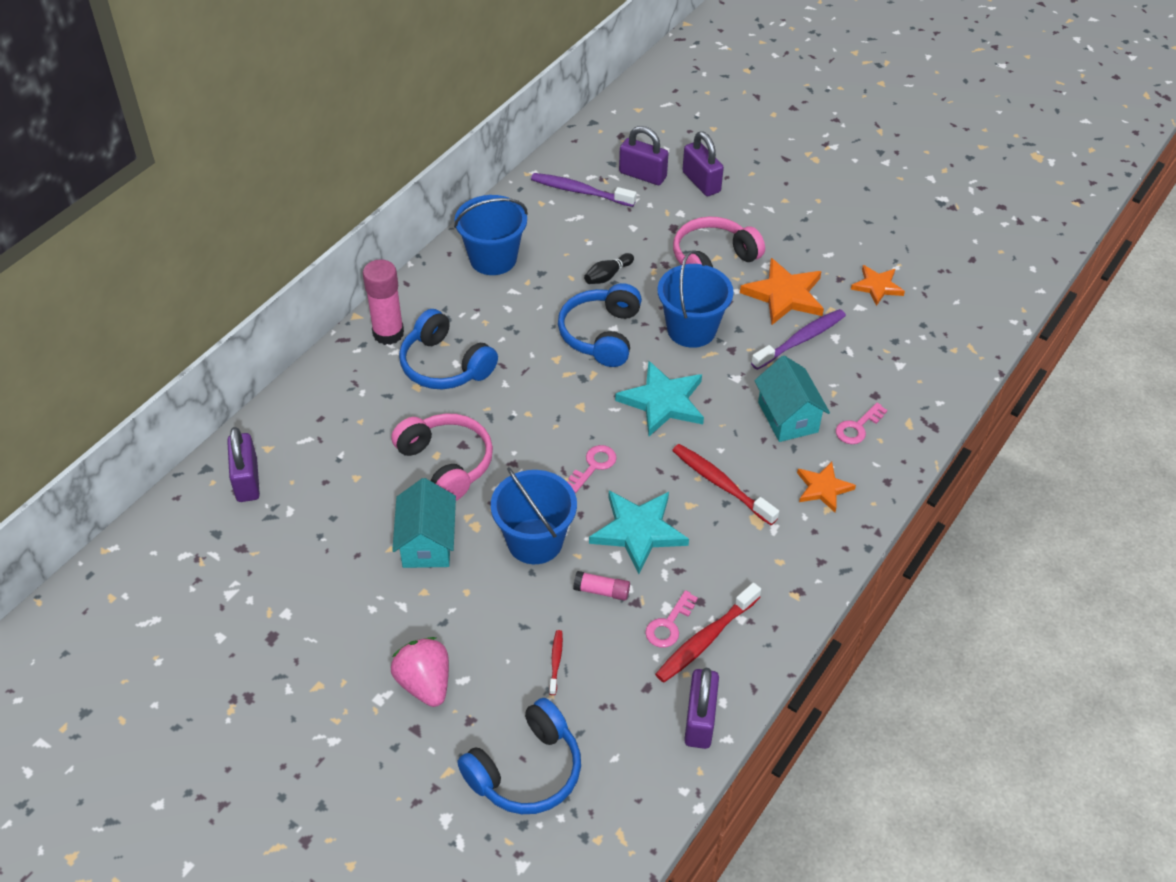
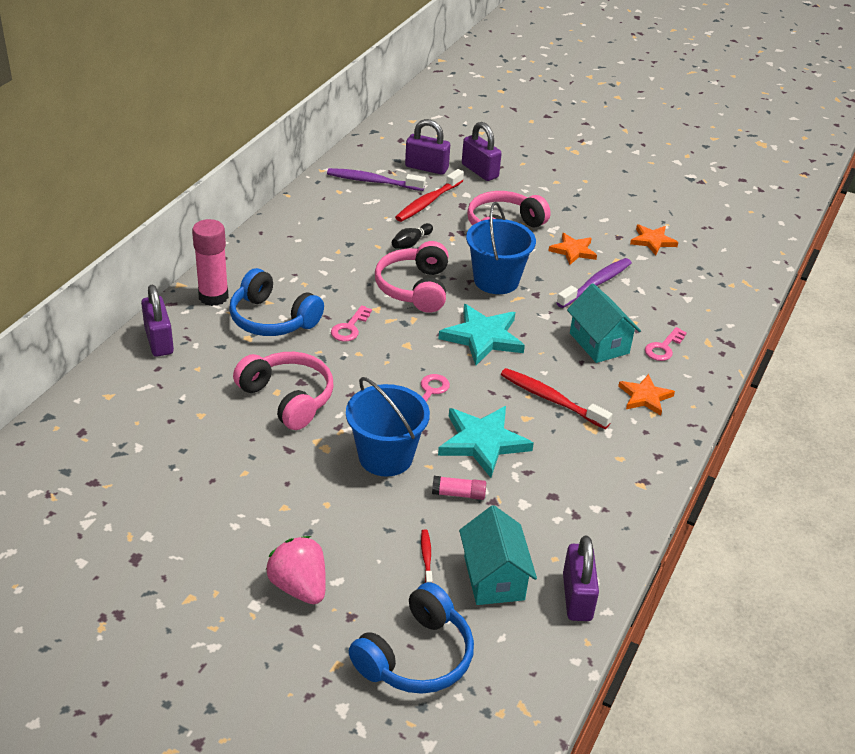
camera: 10 degrees left, 10 degrees down
purple padlock [227,427,260,502] -> purple padlock moved to [141,284,174,357]
turquoise house [392,478,456,568] -> turquoise house moved to [459,505,537,605]
blue bucket [454,195,528,275] -> none
blue headphones [558,283,642,367] -> pink headphones [375,241,448,313]
pink key [645,590,698,648] -> pink key moved to [331,305,372,342]
red toothbrush [655,583,761,683] -> red toothbrush moved to [395,169,464,222]
orange star [740,258,824,325] -> orange star [548,233,597,265], size x0.62

